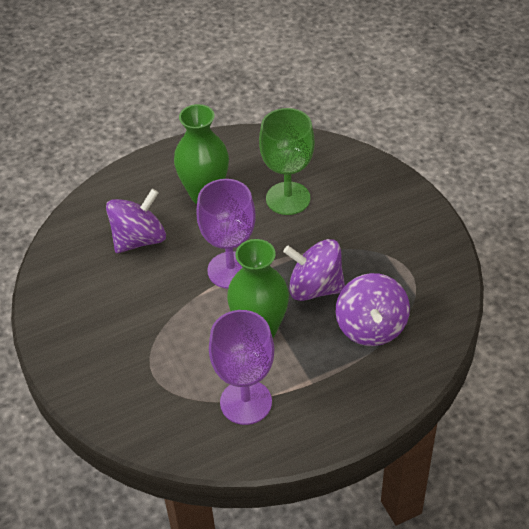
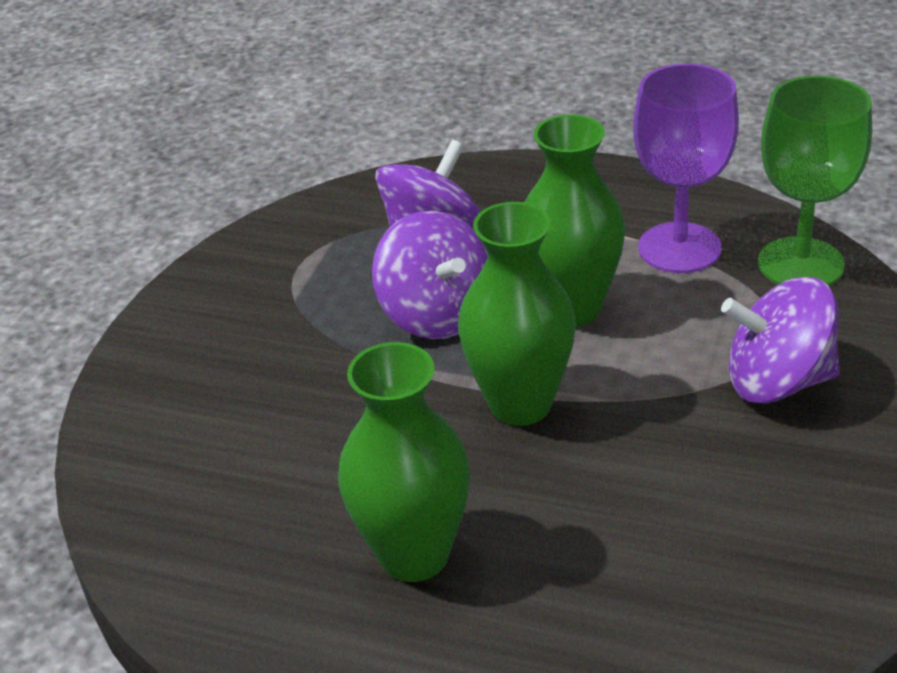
camera: 135 degrees left, 10 degrees down
purple spinning top [106,189,166,253] -> purple spinning top moved to [721,277,840,404]
purple goblet [196,179,256,289] -> green vase [458,202,576,426]
green goblet [259,108,315,215] -> green goblet moved to [758,75,872,286]

